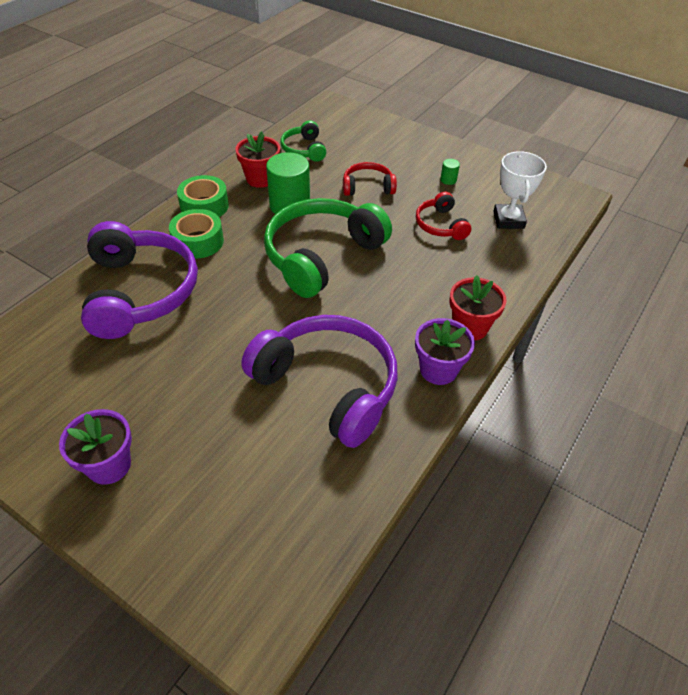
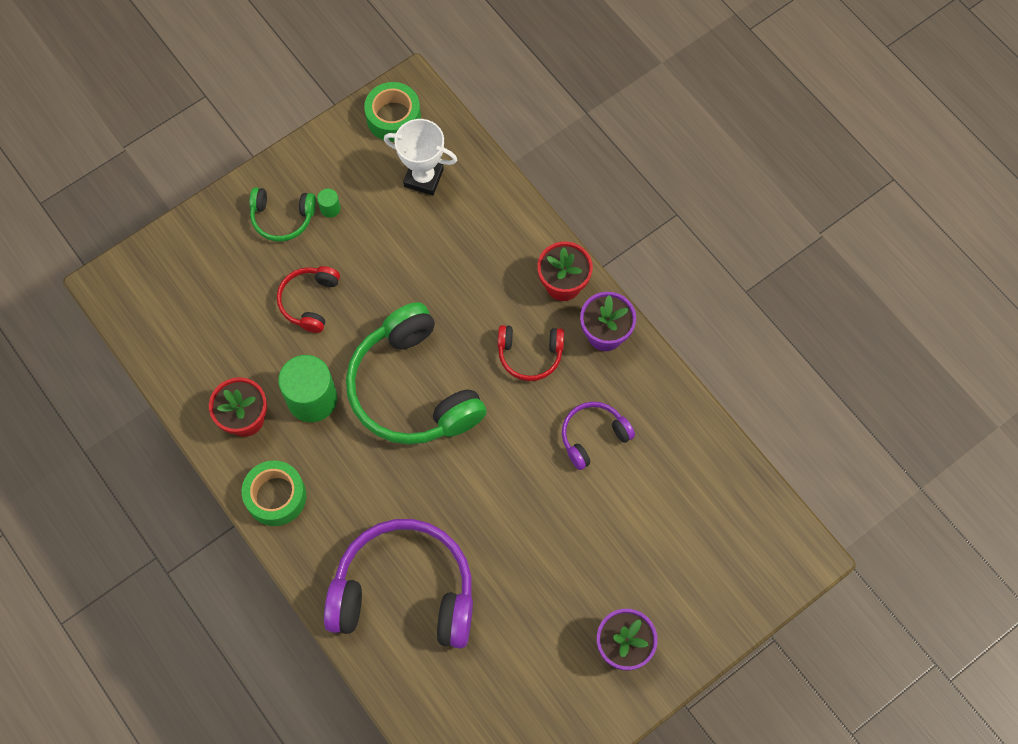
camera: 70 degrees left, 20 degrees up
green tape [169,209,224,259] -> green tape moved to [364,82,421,142]
purple headphones [241,315,398,448] -> purple headphones [562,402,635,470], size x0.50
green headphones [281,120,326,162] -> green headphones moved to [249,187,316,241]
red headphones [416,192,471,240] -> red headphones moved to [498,325,564,381]

